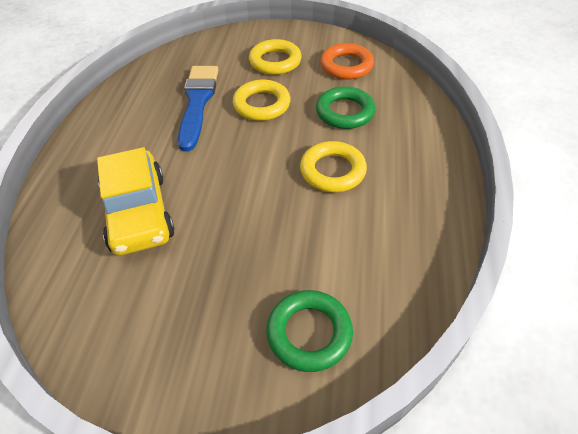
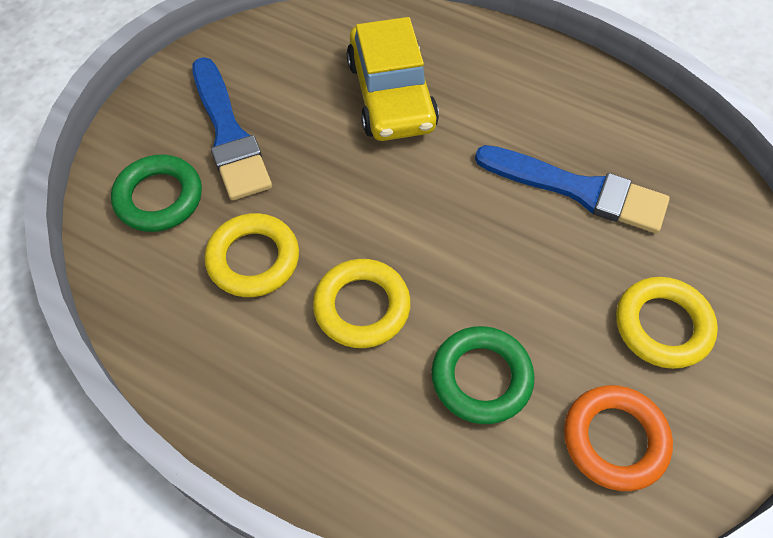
camera: 110 degrees right, 10 degrees up
yellow car [97,147,174,256] -> yellow car turned 105 degrees counterclockwise [347,17,439,141]
yellow ring [233,80,291,121] -> yellow ring moved to [205,213,299,297]
none -> blue brush [192,57,272,201]

